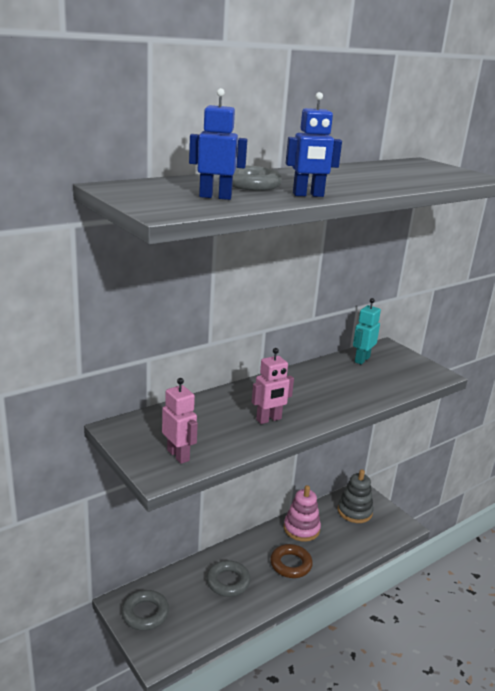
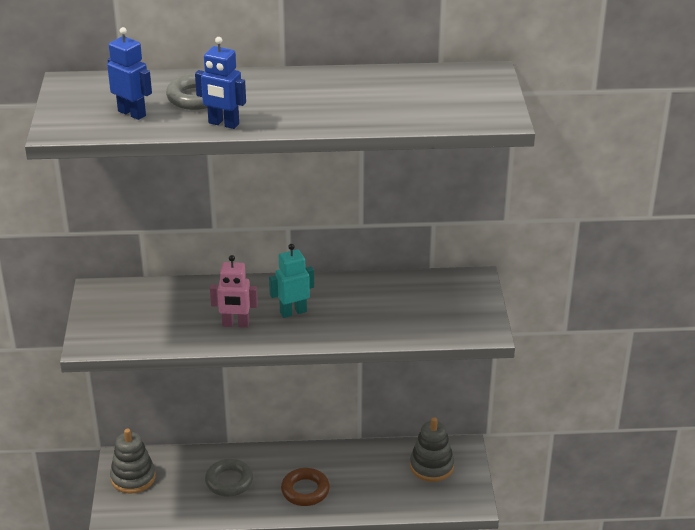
camera: 35 degrees right, 10 degrees up
grey ring [121,590,169,631] -> grey stacking toy [110,429,156,494]
pink robot [162,378,198,464] -> none
pink stacking toy [284,485,321,542] -> none
turquoise robot [353,298,381,364] -> turquoise robot moved to [269,244,314,318]

